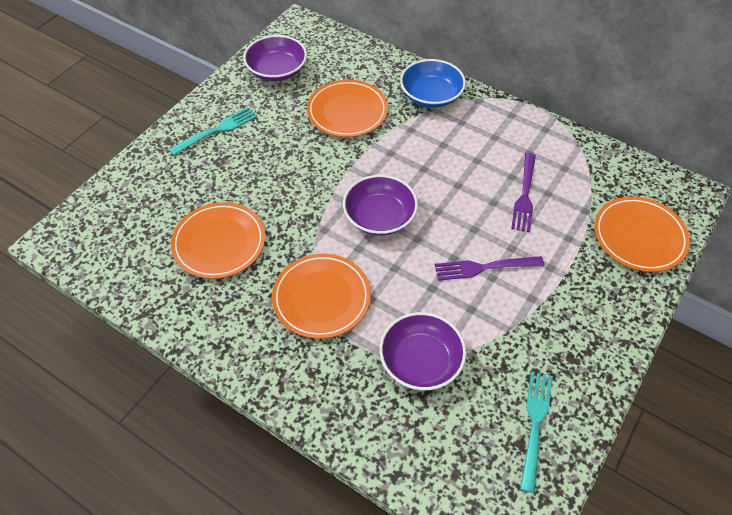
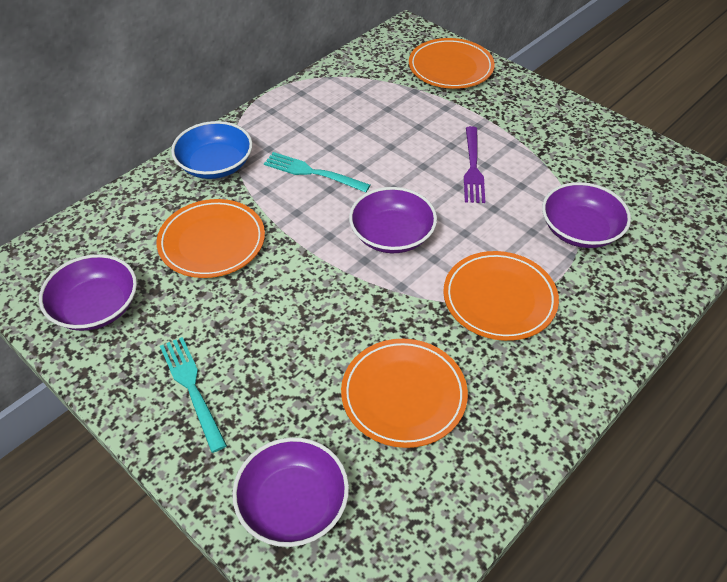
camera: 80 degrees left, 5 degrees down
purple fork [511,153,536,232] -> none
turquoise fork [520,371,553,493] -> turquoise fork moved to [264,152,370,193]
none -> purple bowl [232,437,349,547]

